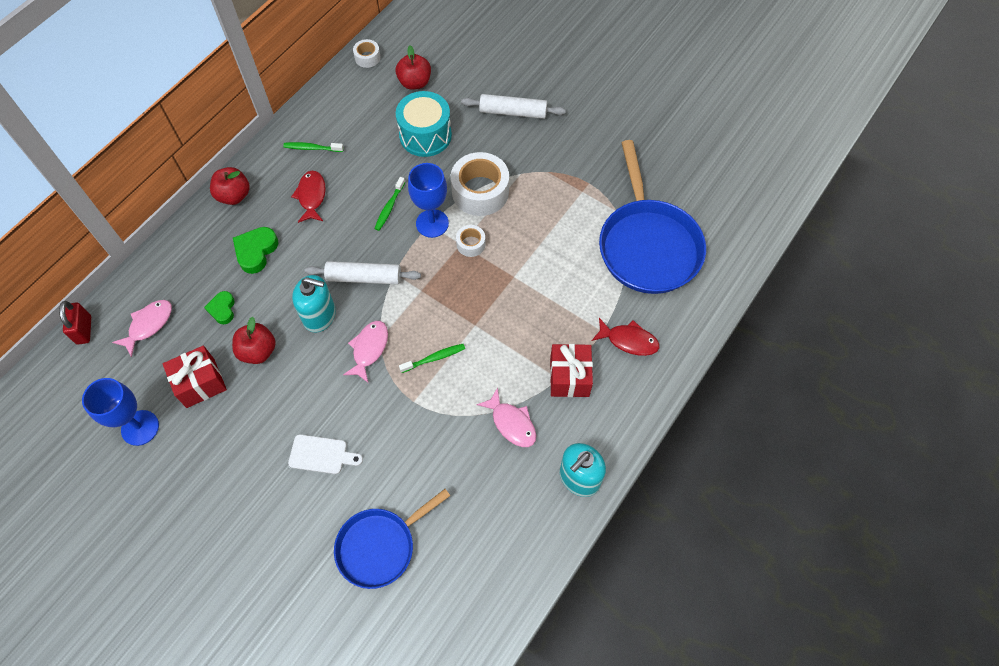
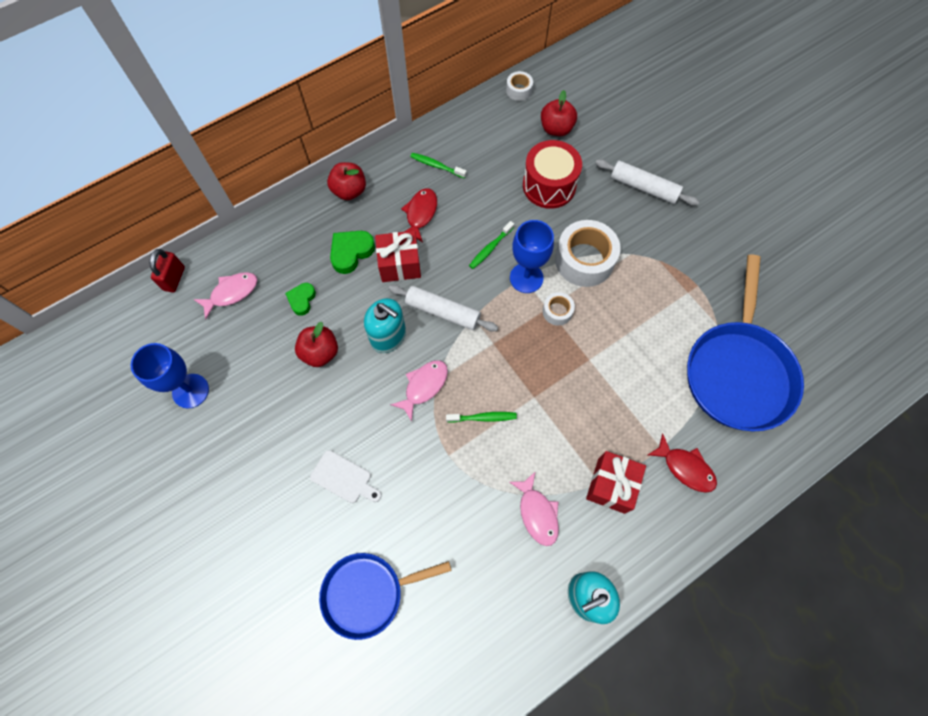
camera: 20 degrees right, 5 degrees up
red gift [163,346,227,408] -> red gift moved to [375,231,421,282]
turquoise drum [396,91,452,157] -> red drum [523,140,582,209]

